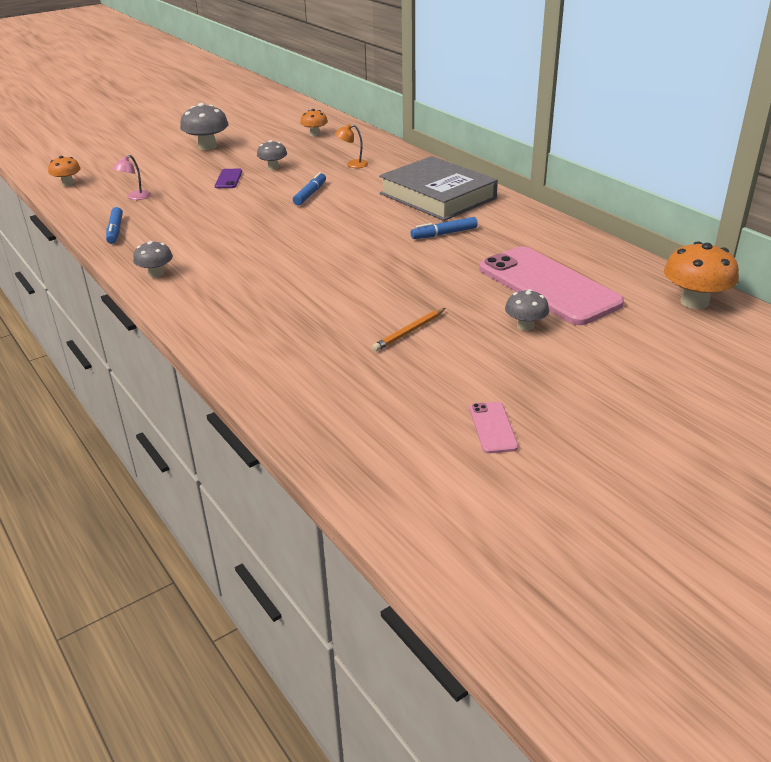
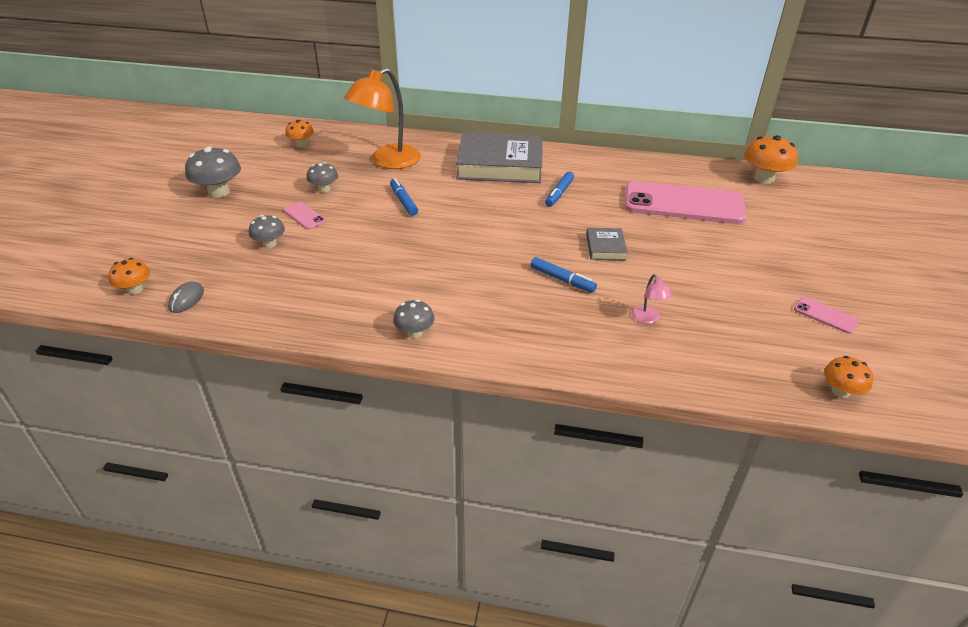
camera: 45 degrees left, 5 degrees up
blue marker [106,207,123,244] -> blue marker moved to [530,257,597,293]
pink lamp [113,155,151,200] -> pink lamp moved to [631,274,672,324]
purple phone [215,169,242,188] -> pink phone [284,202,326,230]
orange lamp [335,124,368,168] -> orange lamp [344,68,421,169], size x2.39
orange pencil [372,308,446,352] -> none
grey mushroom [505,289,549,331] -> grey mushroom moved to [249,215,285,248]
none -> grey mouse [168,282,204,313]
none -> grey book [586,228,628,260]
none -> orange mushroom [824,356,873,398]

